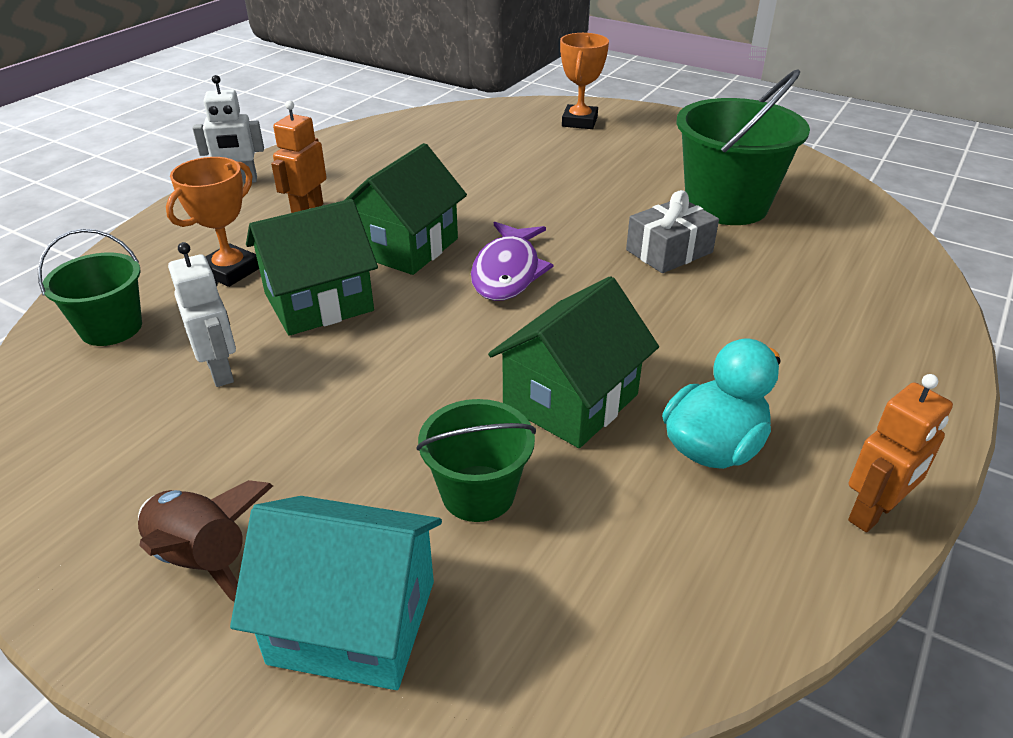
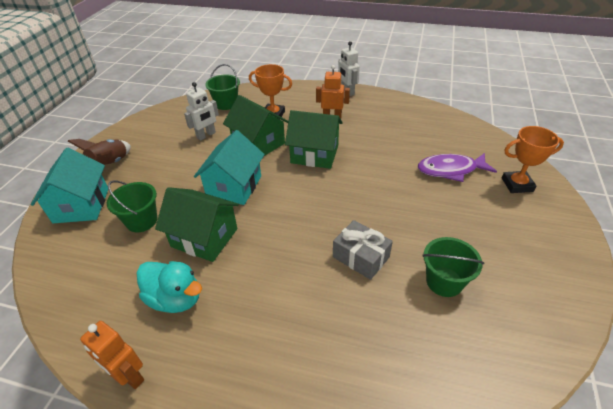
camera: 75 degrees right, 5 degrees up
purple fish [471,222,554,301] -> purple fish moved to [418,153,497,182]
green bucket [676,69,810,225] -> green bucket [422,237,484,297], size x0.58
none -> turquoise house [194,130,265,205]

